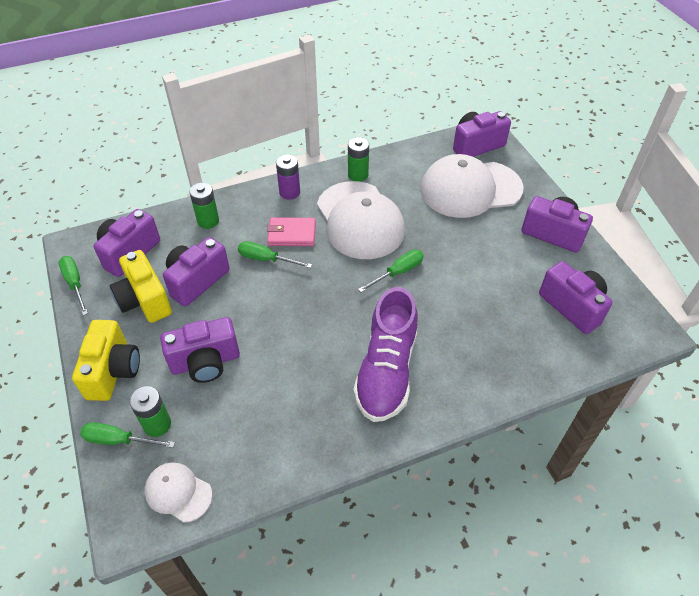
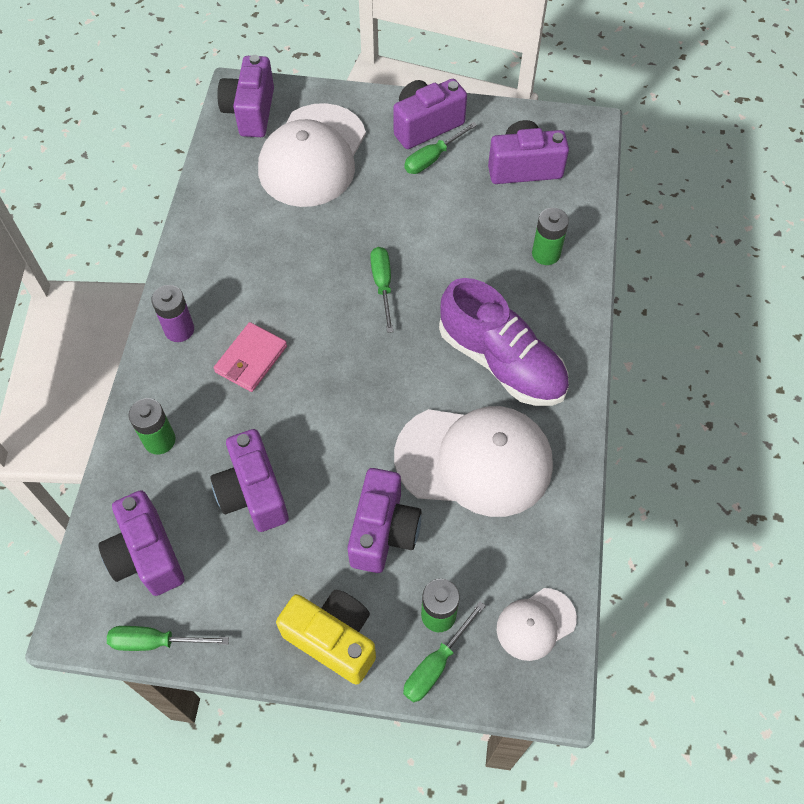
camera: 60 degrees left, 10 degrees up
yellow camera [110,250,172,323] -> none
green screwdriver [238,241,312,268] -> green screwdriver moved to [404,122,477,174]
white cap [317,181,405,259] -> white cap moved to [394,406,553,517]
green battery [348,137,369,182] -> green battery moved to [532,208,569,265]

